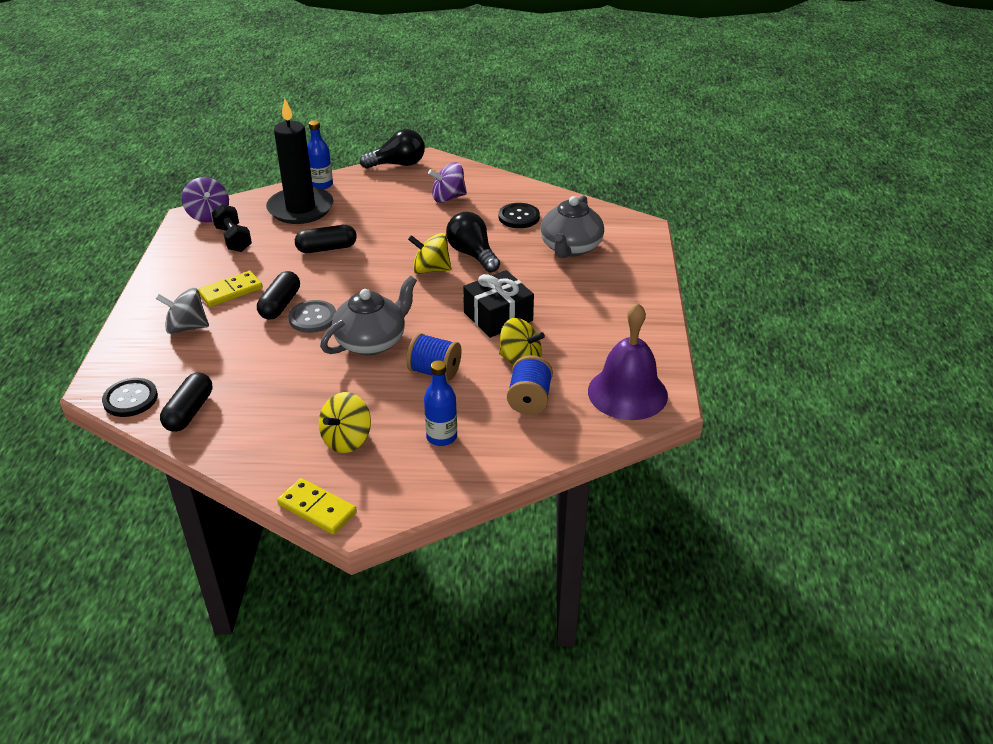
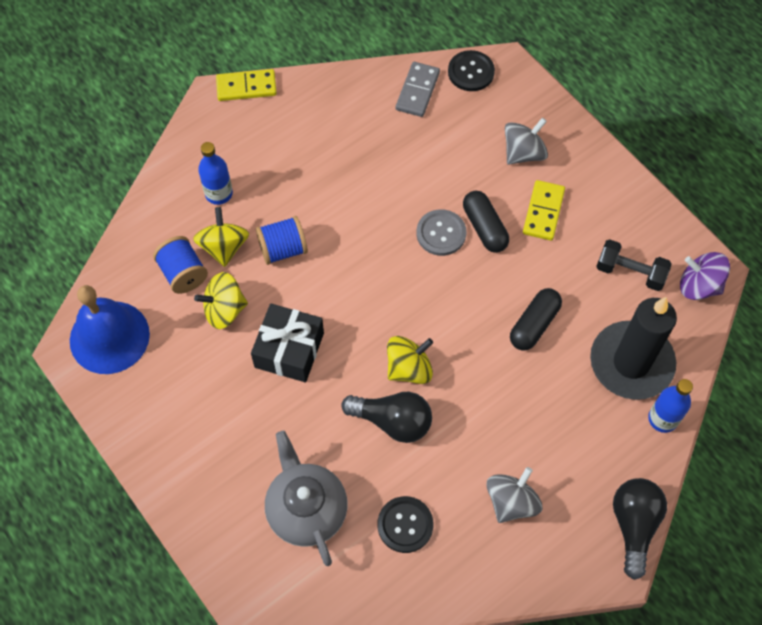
camera: 140 degrees right, 25 degrees up
black capsule [160,372,212,432] -> grey domino [396,62,440,117]
yellow spinning top [319,392,371,453] -> yellow spinning top moved to [193,207,249,267]
grey teapot [320,276,417,355] -> none
black light bulb [360,129,425,169] -> black light bulb turned 150 degrees clockwise [613,478,667,580]
purple spinning top [428,162,467,203] -> grey spinning top [487,467,542,523]
purple bell [588,303,668,420] -> blue bell [70,285,150,374]

